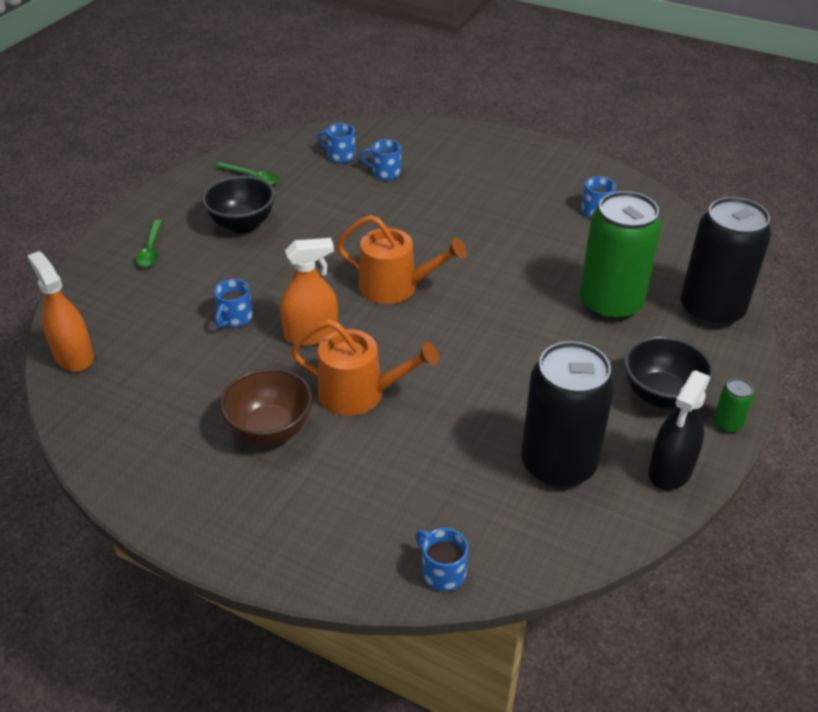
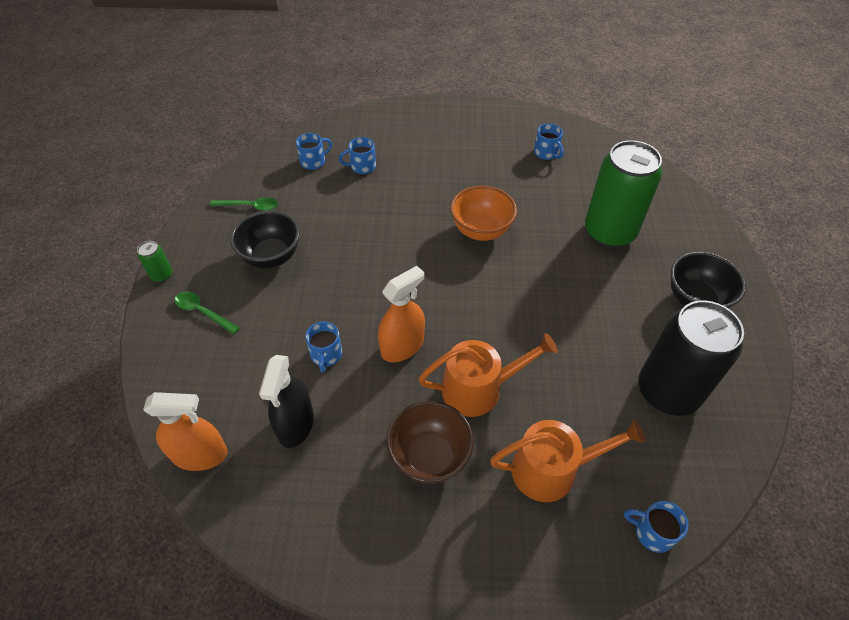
camera: 25 degrees left, 10 degrees up
orange spray bottle [27,251,94,372] -> orange spray bottle turned 150 degrees clockwise [143,392,227,471]
green spoon [136,220,162,268] -> green spoon turned 150 degrees clockwise [175,291,240,335]
blue mug [317,123,356,163] -> blue mug turned 150 degrees clockwise [296,133,332,170]
orange watering can [336,215,466,304] -> orange watering can moved to [490,419,646,502]
black spray bottle [649,370,710,490] -> black spray bottle moved to [259,355,314,448]
black can [681,197,771,327] -> none
green can [713,378,754,433] -> green can moved to [137,241,172,282]
none -> orange bowl [451,186,517,241]

